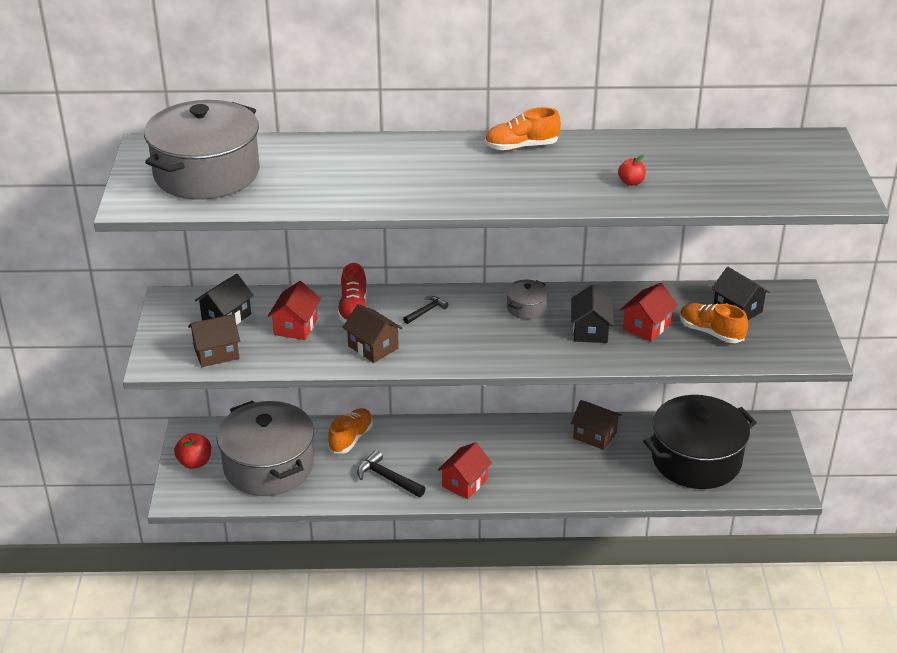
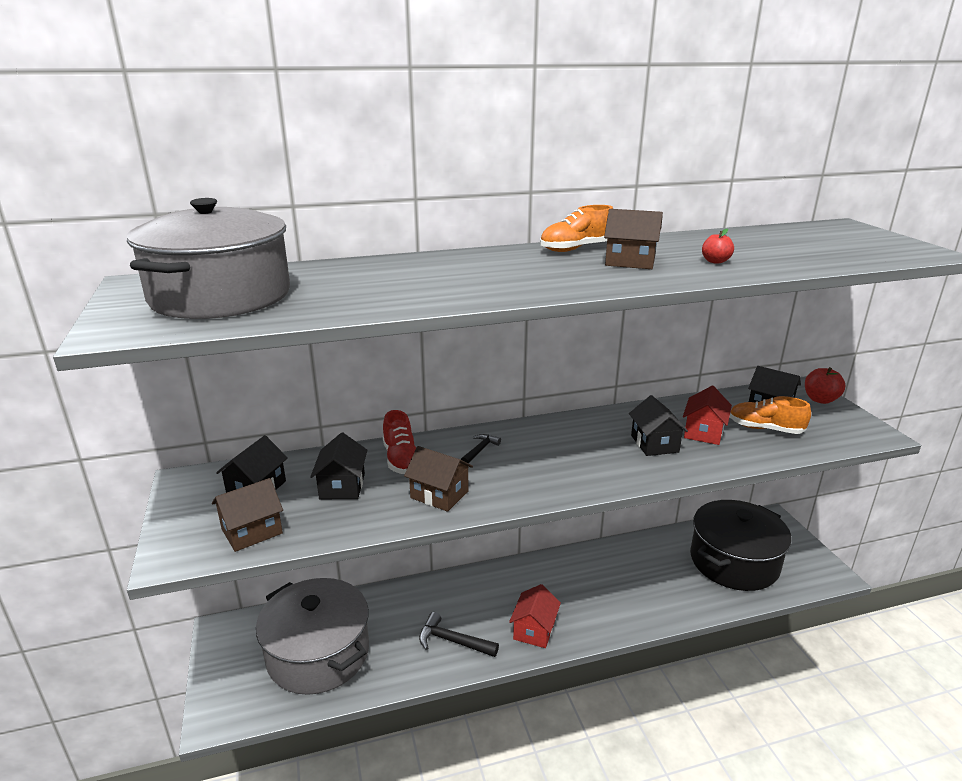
camera: 15 degrees left, 10 degrees down
red apple [174,433,211,469] -> red apple moved to [805,367,845,404]
red house [268,281,321,340] -> black house [310,432,367,499]
orange shoe [328,408,373,454] -> none
grey pot [506,280,548,319] -> none
brown house [571,400,622,450] -> brown house moved to [604,209,663,269]

